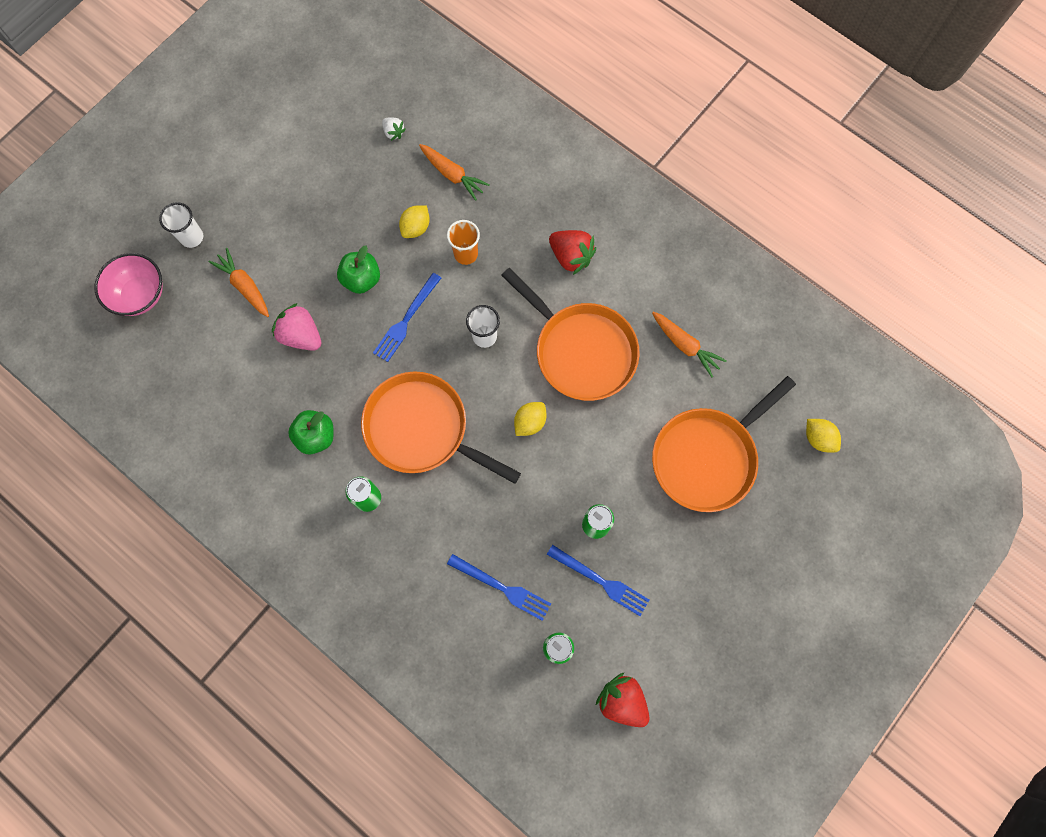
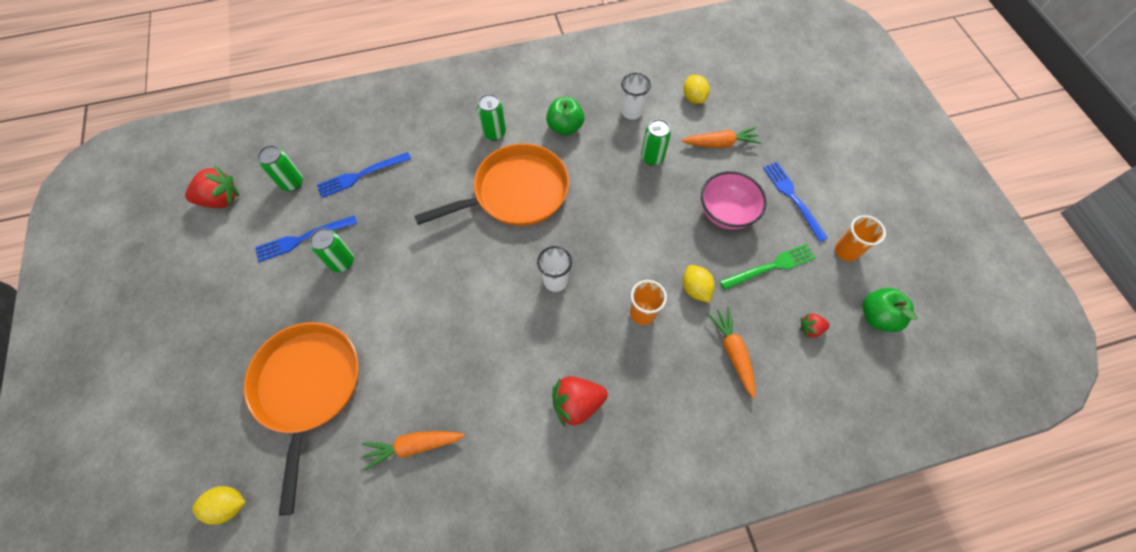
camera: 125 degrees right, 10 degrees down
pink bowl [94,253,163,316] -> pink bowl moved to [701,171,767,230]
white cup [159,202,203,248] -> white cup moved to [621,73,651,119]
pink strawberry [272,303,321,351] -> green can [641,119,671,166]
green apple [337,245,380,294] -> green apple moved to [862,288,918,332]
blue fork [373,273,441,362] -> blue fork moved to [763,162,828,242]
white strawberry [382,117,406,141] -> red strawberry [800,313,830,338]
orange carrot [419,144,490,201] -> orange carrot turned 90 degrees clockwise [707,307,755,399]
orange pan [501,268,640,401] -> none
yellow lemon [514,402,546,436] -> yellow lemon moved to [683,75,710,104]
none -> green fork [720,244,816,290]
none -> orange cup [835,215,886,261]

